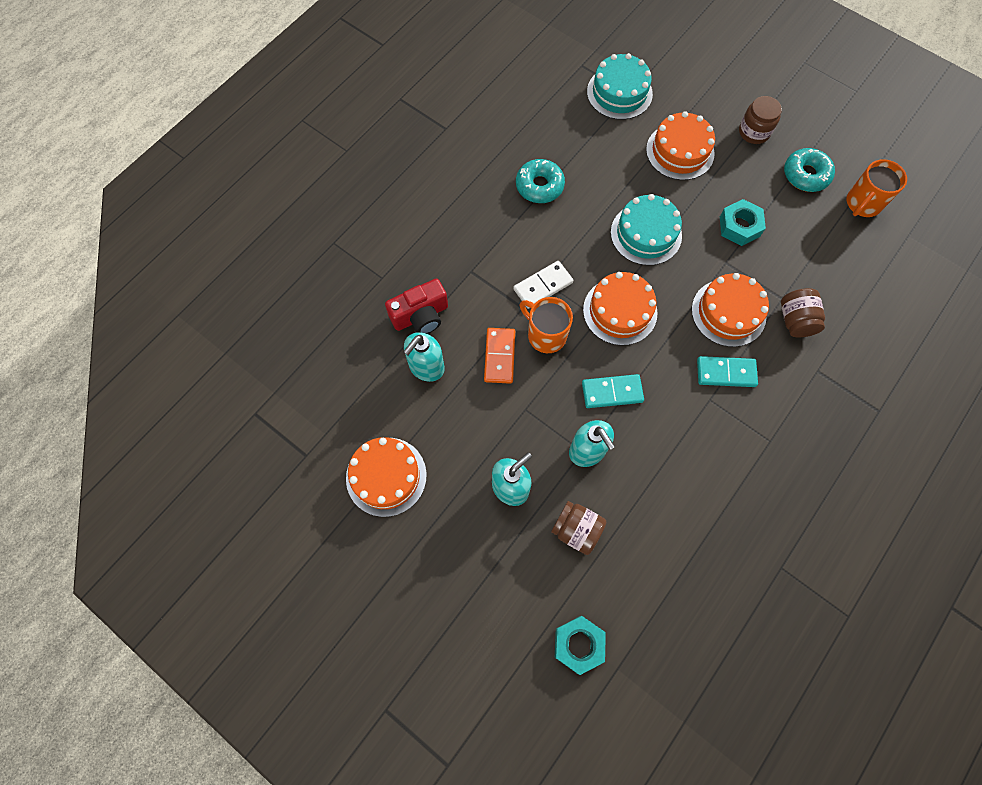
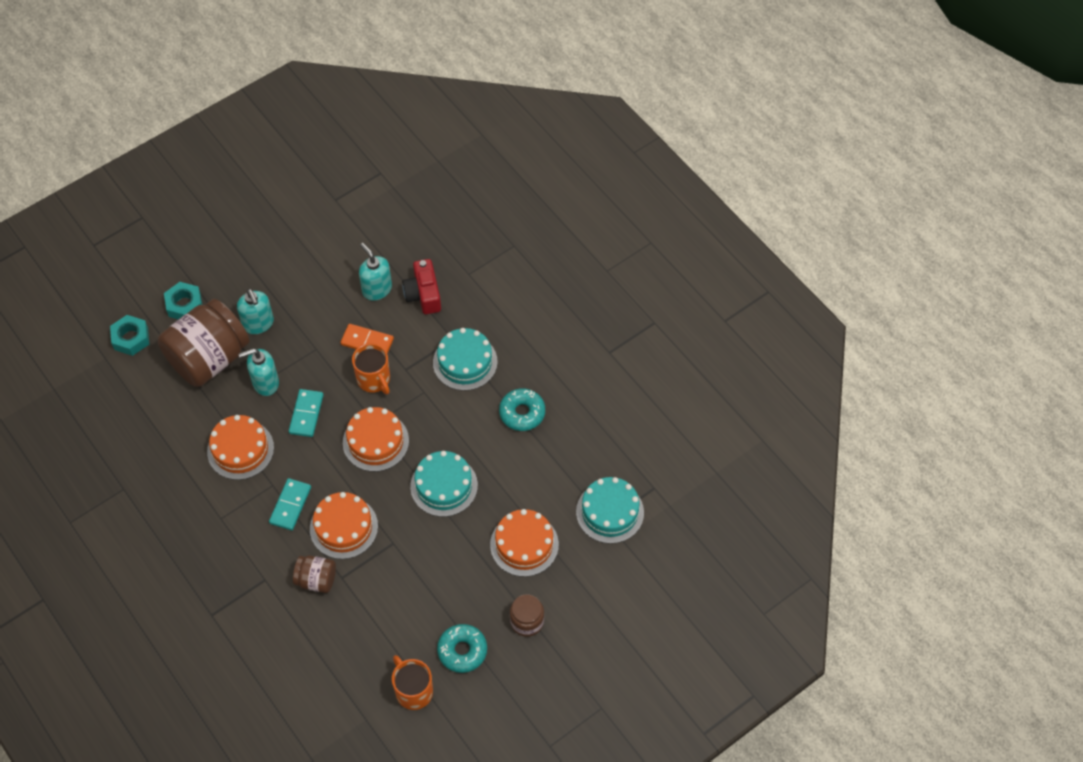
camera: 105 degrees right, 10 degrees down
orange cake [346,437,427,517] -> orange cake moved to [207,415,274,480]
white domino [513,261,573,309] -> none
orange mug [520,297,573,353] -> orange mug turned 90 degrees clockwise [352,343,390,394]
brown jar [551,501,607,555] -> brown jar [158,299,249,387], size x2.07
turquoise nut [720,199,766,246] -> turquoise nut moved to [164,282,202,319]
none -> turquoise cake [433,328,498,391]

